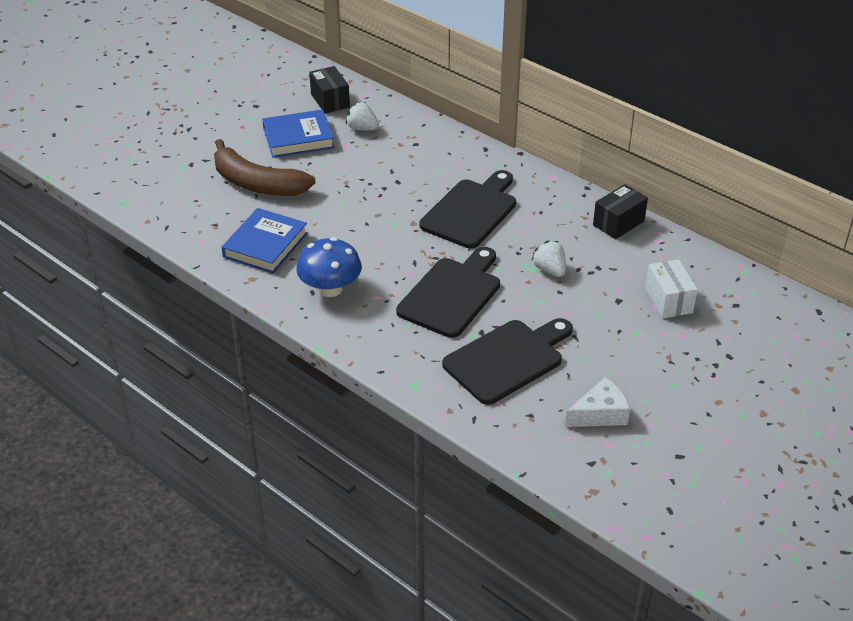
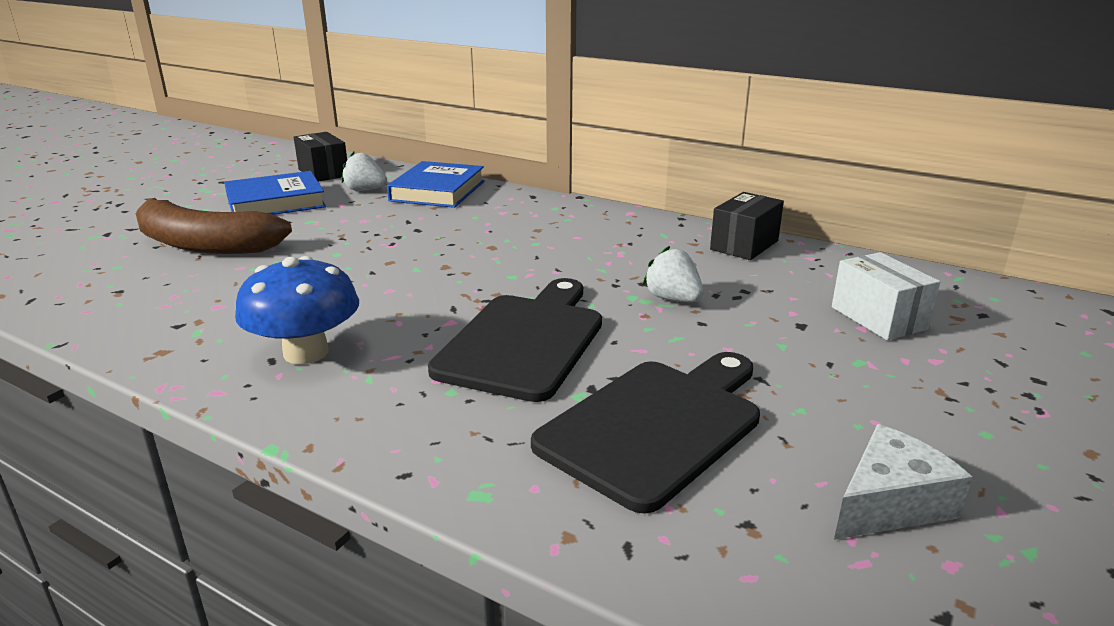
camera: 10 degrees left, 15 degrees down
blue book [222,208,308,274] -> blue book moved to [387,161,484,208]
black cutting board [420,170,516,249] -> none

